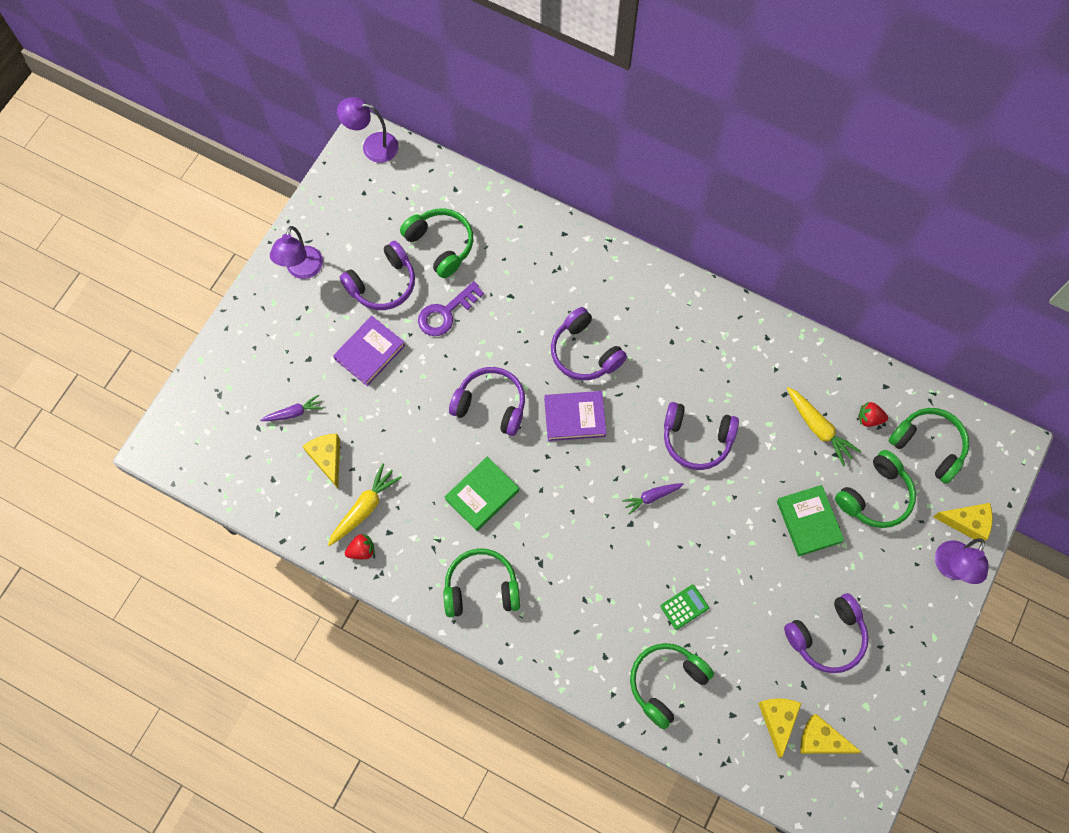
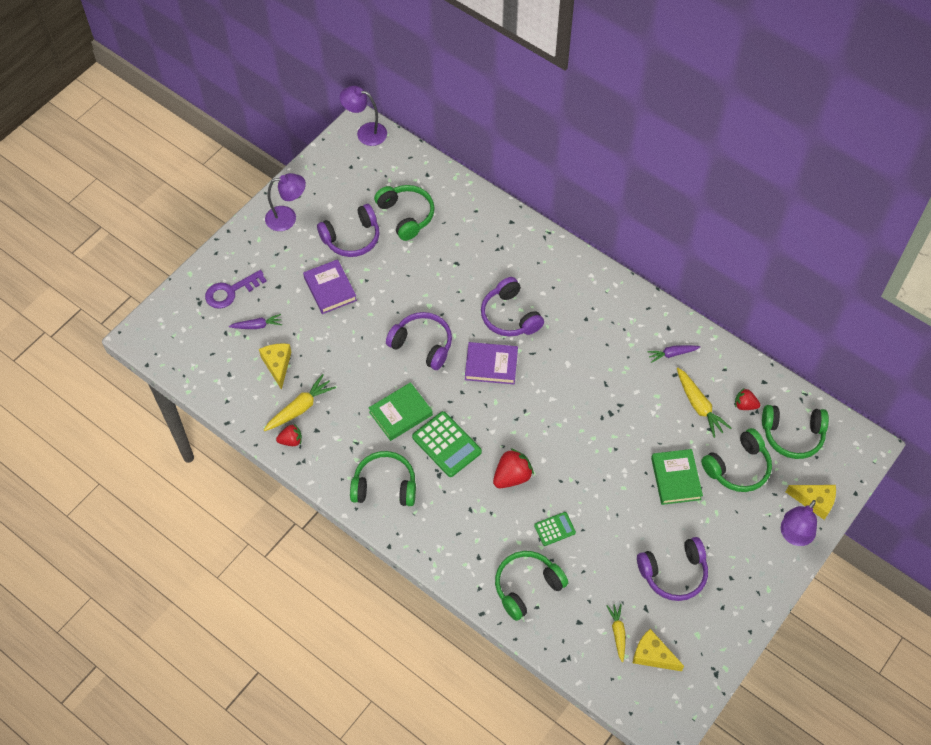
camera: 10 degrees right, 10 degrees down
purple lamp [270,226,323,279] -> purple lamp turned 120 degrees counterclockwise [265,173,306,231]
purple book [333,316,405,386] -> purple book turned 75 degrees counterclockwise [303,259,357,314]
purple key [418,281,484,336] -> purple key moved to [205,270,267,309]
purple carrot [622,483,684,515] -> purple carrot moved to [647,345,700,363]
purple headphones [664,402,739,470] -> none
yellow cheese [758,698,802,758] -> yellow carrot [607,604,626,662]
green headphones [888,408,969,484] -> green headphones turned 135 degrees clockwise [762,405,829,459]
none -> green calculator [412,411,482,477]
none -> red strawberry [493,448,534,488]

